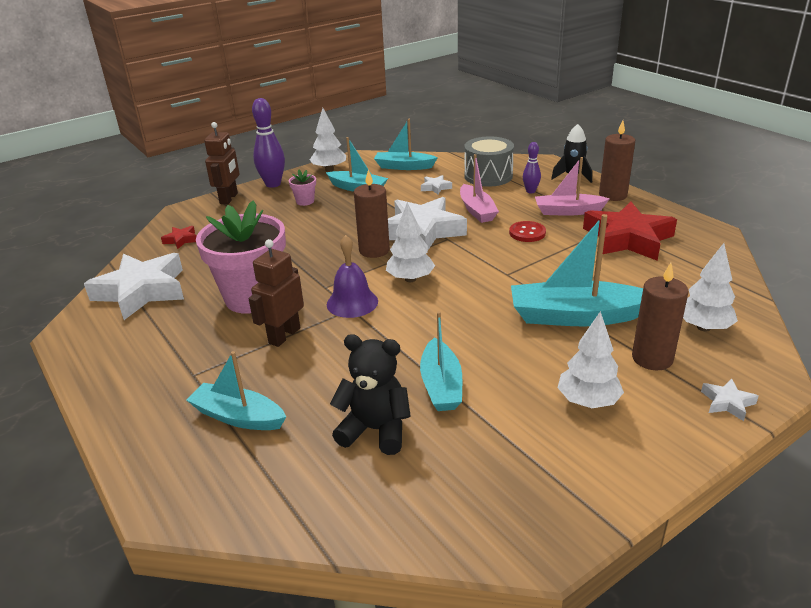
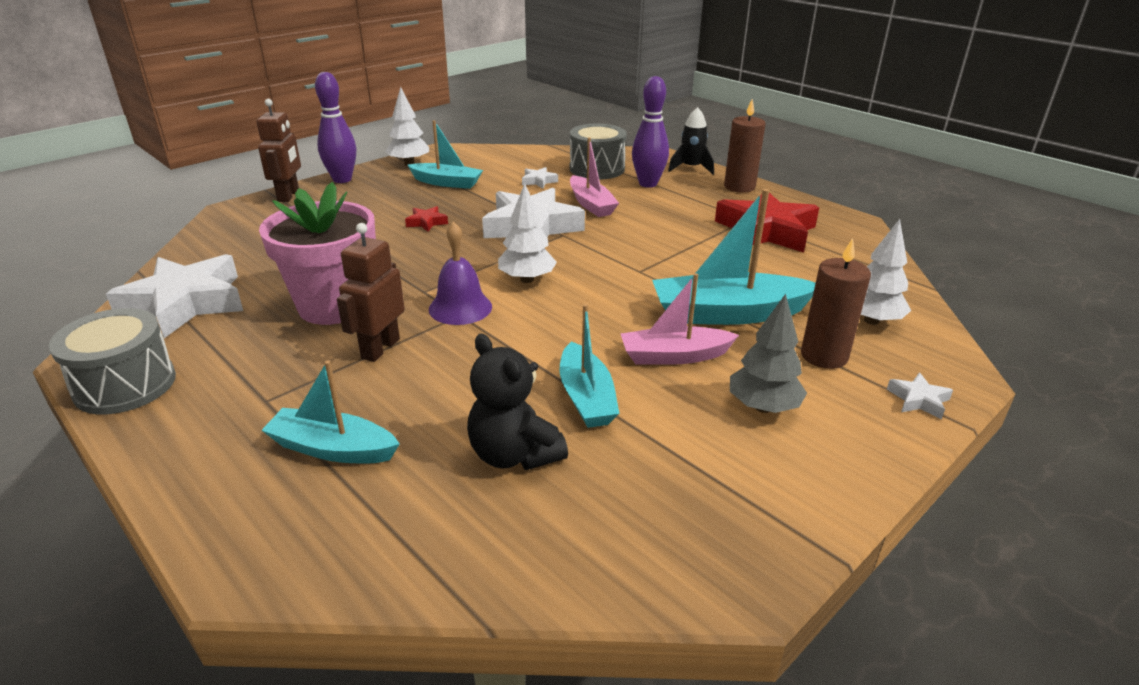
camera: 10 degrees left, 0 degrees up
red star [161,226,197,249] -> red star moved to [405,206,448,232]
pink flower pot [289,169,316,206] -> none
black teddy bear [330,334,411,455] -> black teddy bear turned 135 degrees counterclockwise [467,334,568,470]
brown candle [354,170,390,258] -> none
turquoise boat [374,119,438,170] -> none
red button [509,221,546,242] -> none
purple bowling pin [523,142,541,193] -> purple bowling pin [632,76,669,188], size x1.78
pink boat [535,157,610,216] -> pink boat moved to [621,273,739,365]
white tree [558,311,624,408] -> grey tree [730,294,807,413]
none -> grey drum [49,308,176,414]

